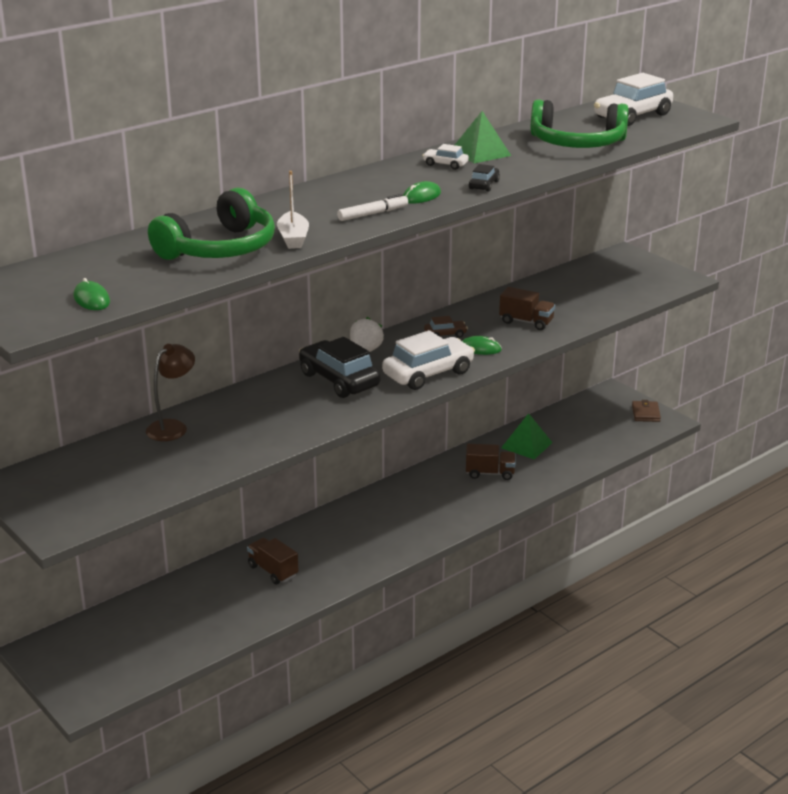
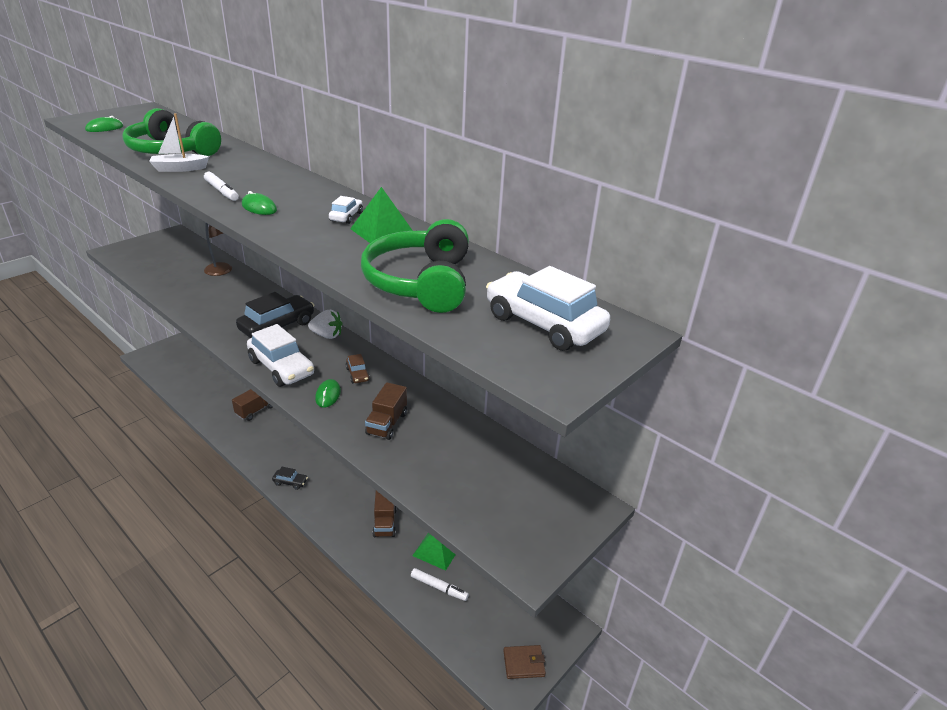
camera: 80 degrees right, 5 degrees up
black car [469,164,500,192] -> black car moved to [272,467,308,490]
none -> white marker [411,568,469,601]

